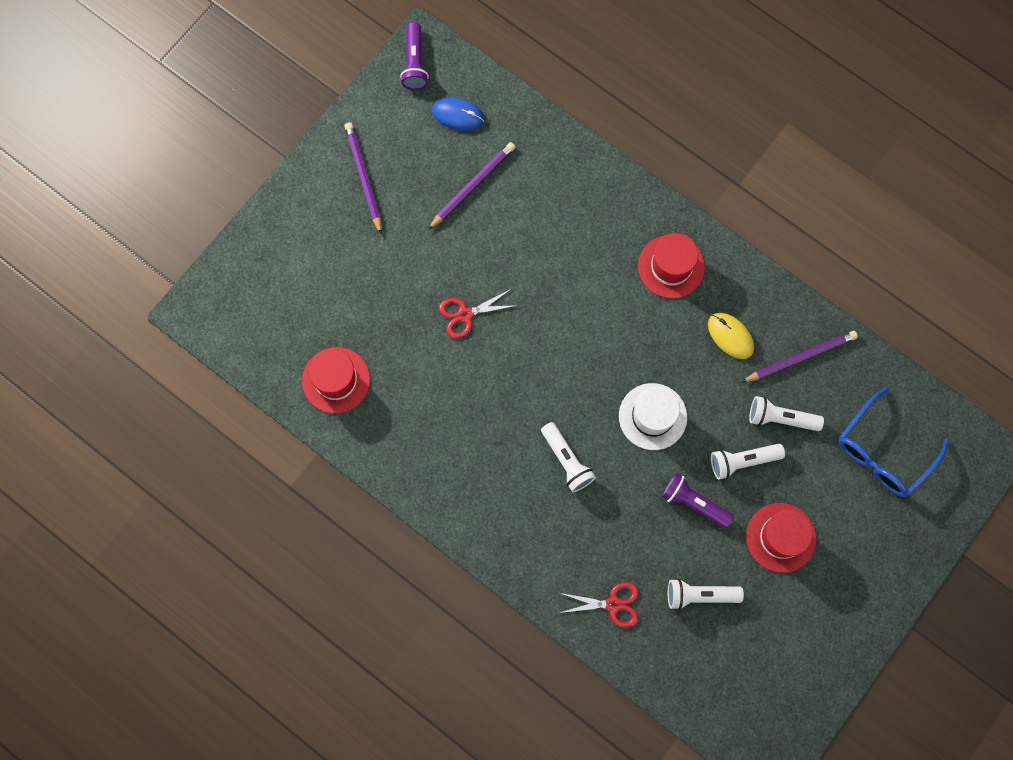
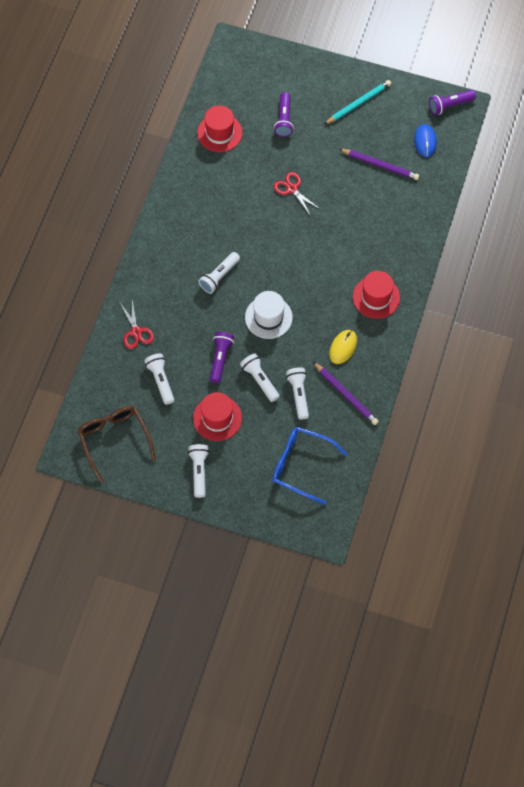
camera: 70 degrees right, 10 degrees down
purple pencil [344,122,382,235] -> turquoise pencil [324,80,391,125]
none -> brown glasses [78,406,156,482]
none -> white flashlight [188,444,209,498]
none -> purple flashlight [274,92,294,137]

